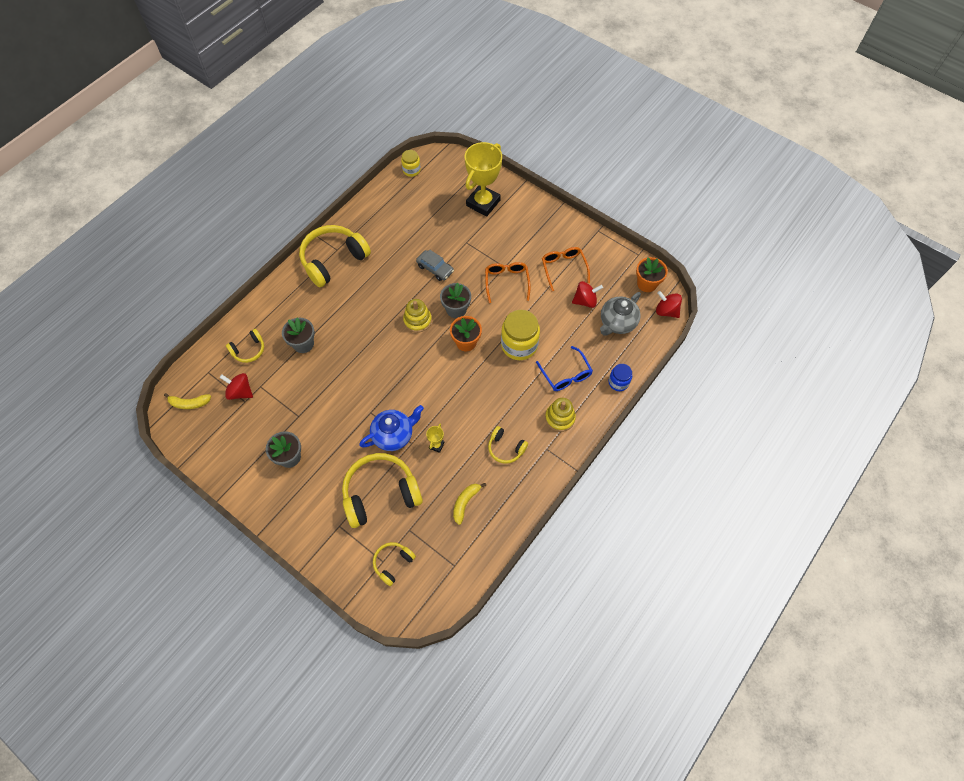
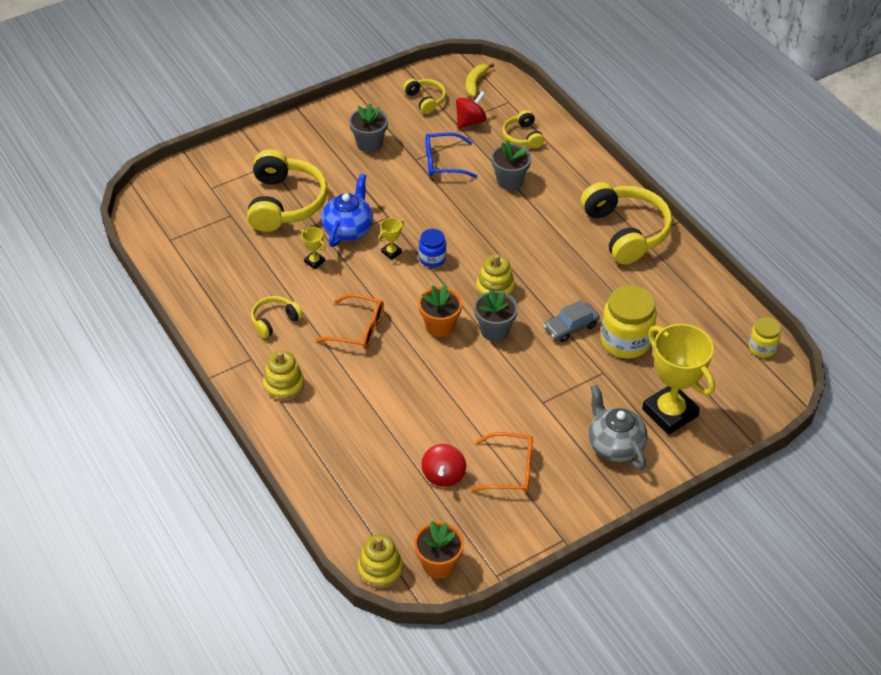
camera: 110 degrees right, 15 degrees down
blue teapot [359,405,424,451] -> blue teapot turned 150 degrees counterclockwise [321,174,373,247]
yellow headphones [373,542,416,586] -> yellow headphones moved to [403,78,446,114]
yellow banana [453,483,486,525] -> none
orange glasses [485,262,531,303] -> orange glasses moved to [316,294,384,349]
yellow jar [501,310,540,360] -> yellow jar moved to [601,285,657,358]
blue glasses [536,346,593,391] -> blue glasses moved to [425,133,477,178]
grey teapot [600,292,641,336] -> grey teapot moved to [589,384,647,470]
blue jar [609,364,632,391] -> blue jar moved to [419,229,446,267]
red spinning top [656,291,682,318] -> yellow stacking toy [358,534,403,589]
none -> yellow trophy [378,218,404,260]

